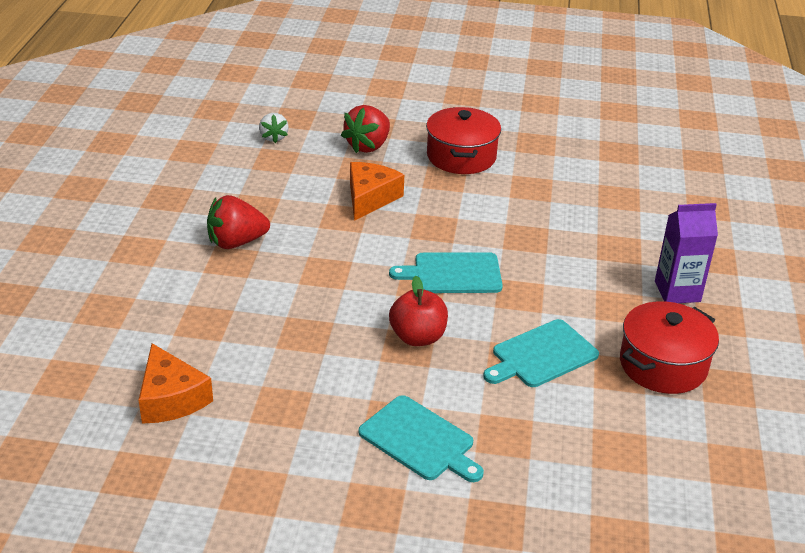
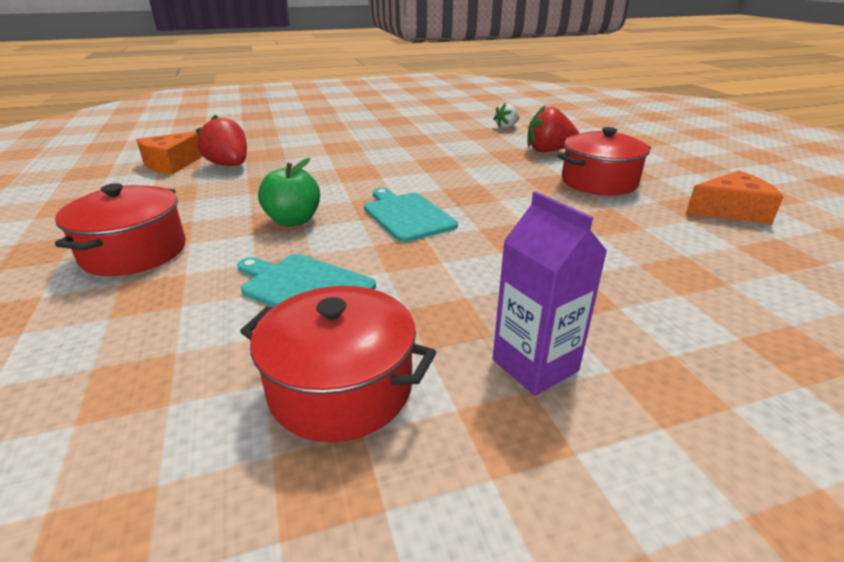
camera: 65 degrees right, 5 degrees down
red strawberry [207,195,270,249] -> red strawberry moved to [196,115,247,166]
orange cheese [350,162,404,221] -> orange cheese moved to [686,170,784,225]
turquoise cutting board [358,395,484,482] -> red pot [55,183,186,276]
red apple [389,276,448,346] -> green apple [258,158,320,226]

